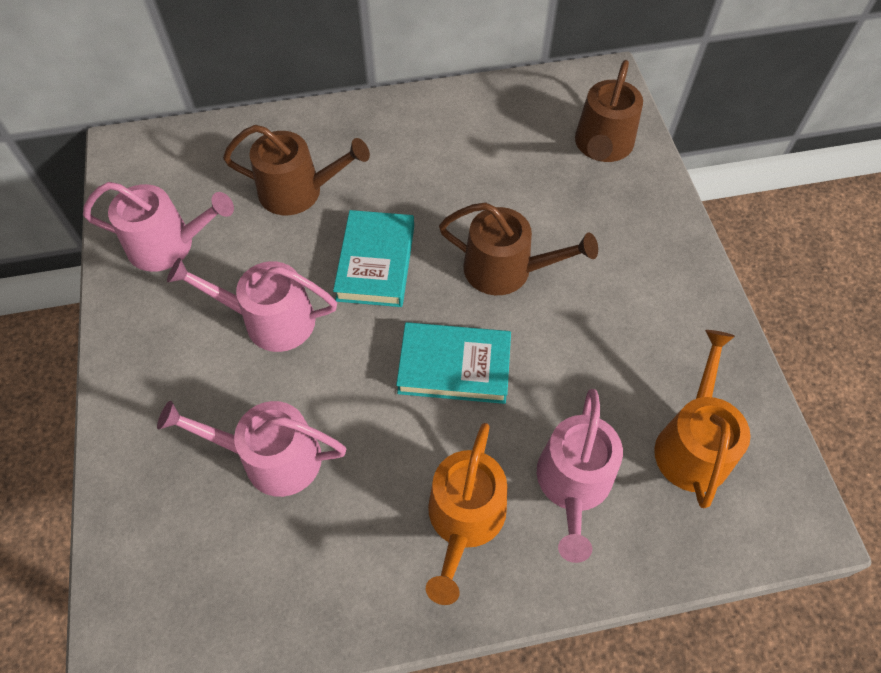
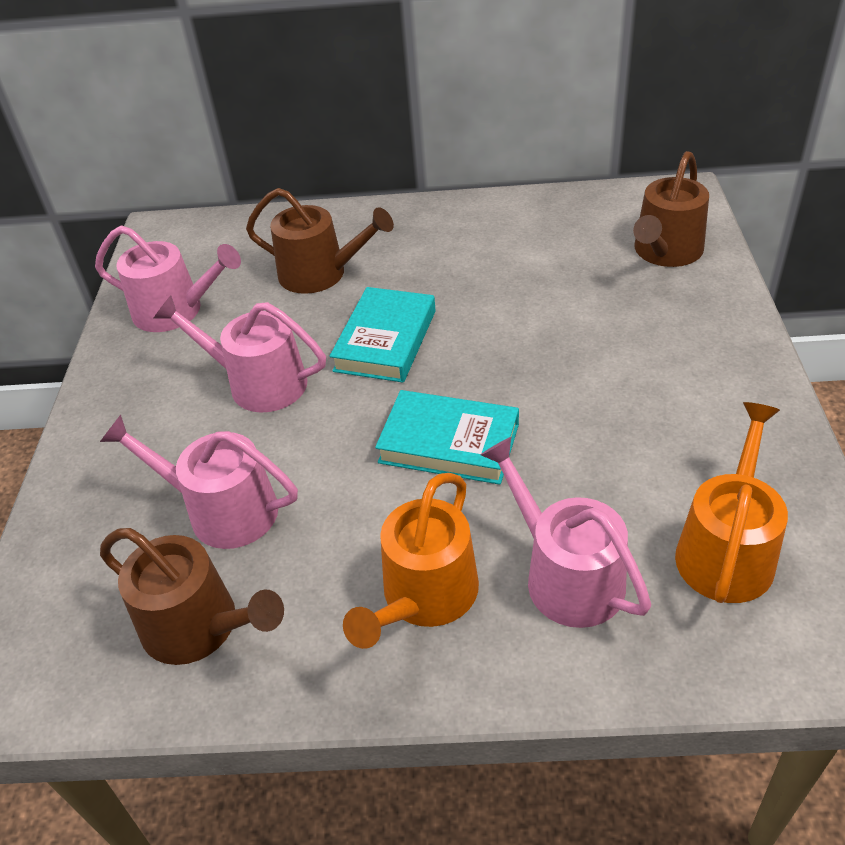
camera: 15 degrees right, 15 degrees down
brown watering can [439,202,598,295] -> brown watering can moved to [100,528,284,665]
pink watering can [537,389,623,563] -> pink watering can turned 120 degrees clockwise [480,437,651,628]

